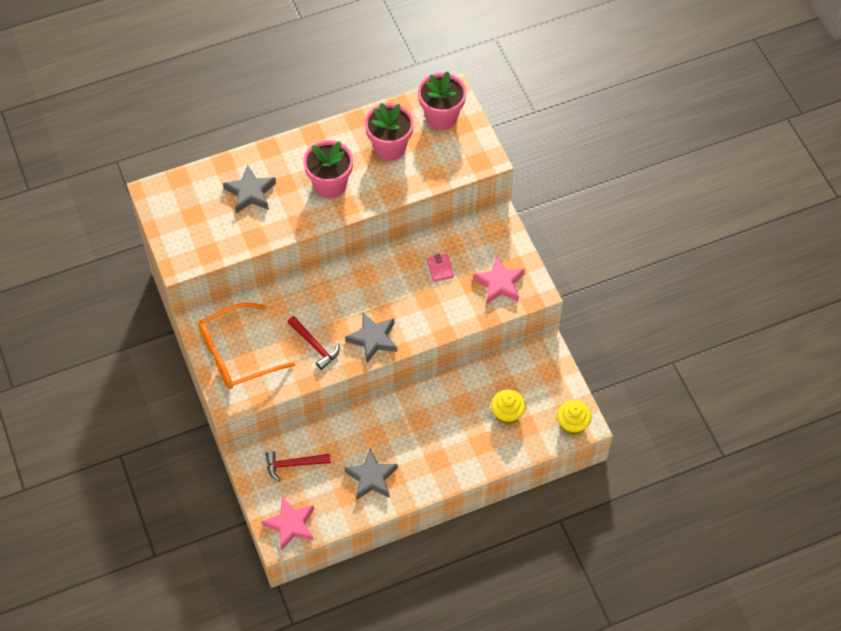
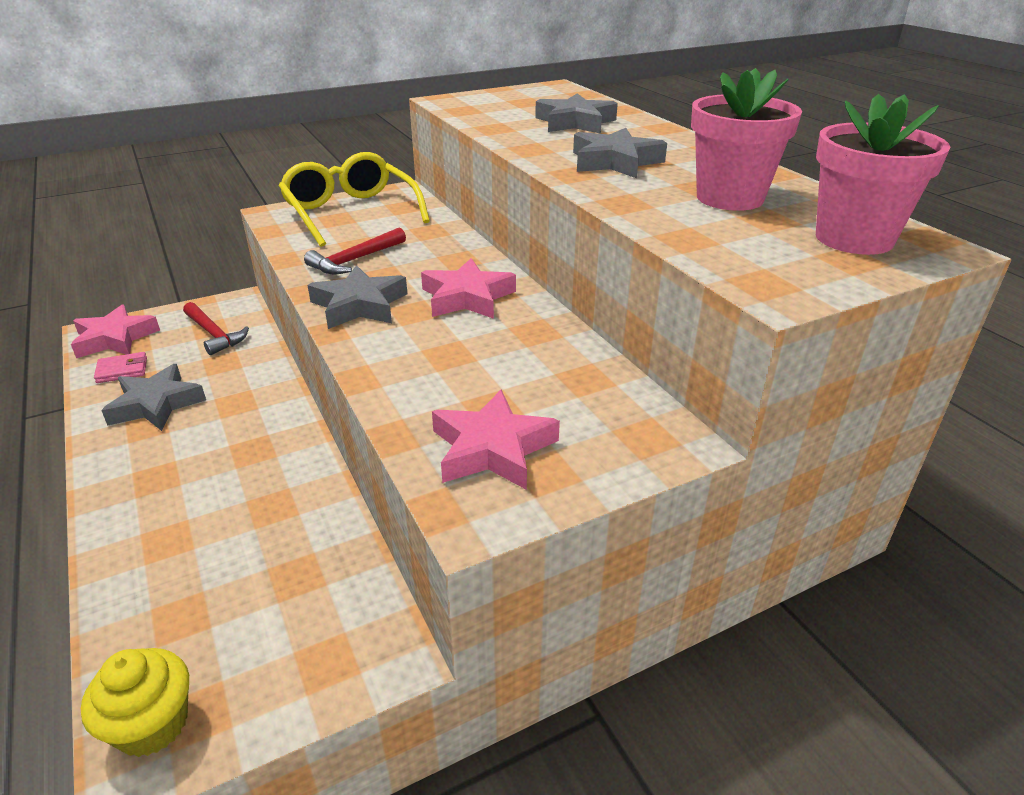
camera: 85 degrees right, 25 degrees down
orange glasses [198,303,295,389] -> yellow glasses [279,152,430,247]
red hammer [266,451,331,481] -> red hammer turned 150 degrees clockwise [183,302,249,355]
pink flower pot [303,140,353,199] -> grey star [573,128,667,178]
pink wallet [427,254,454,282] -> pink wallet moved to [94,352,147,383]
yellow cupcake [491,390,526,425] -> none
none -> pink star [421,258,516,319]

